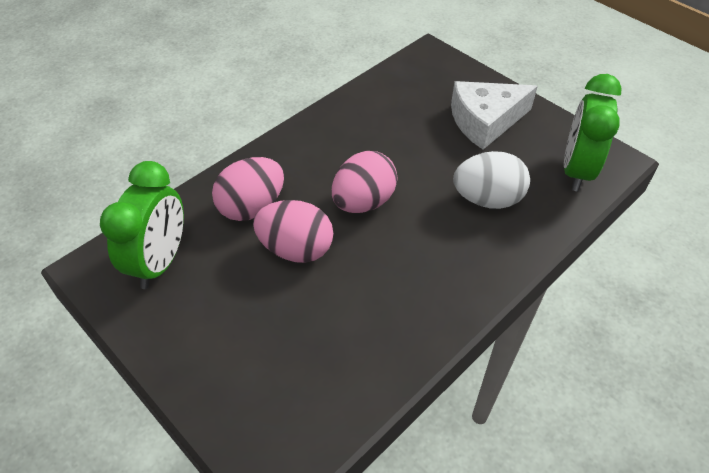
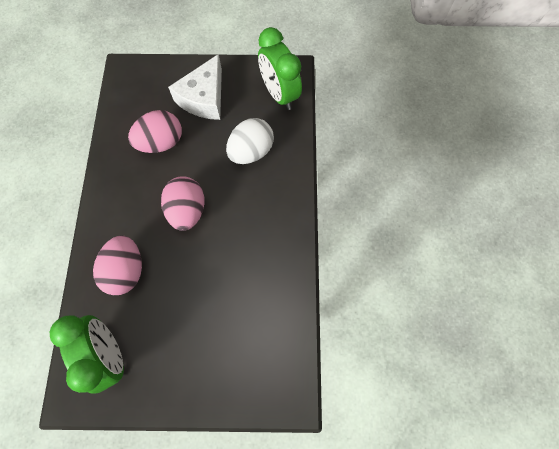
camera: 45 degrees left, 20 degrees up
pink egg [253,200,333,263] -> pink egg moved to [128,110,182,153]

